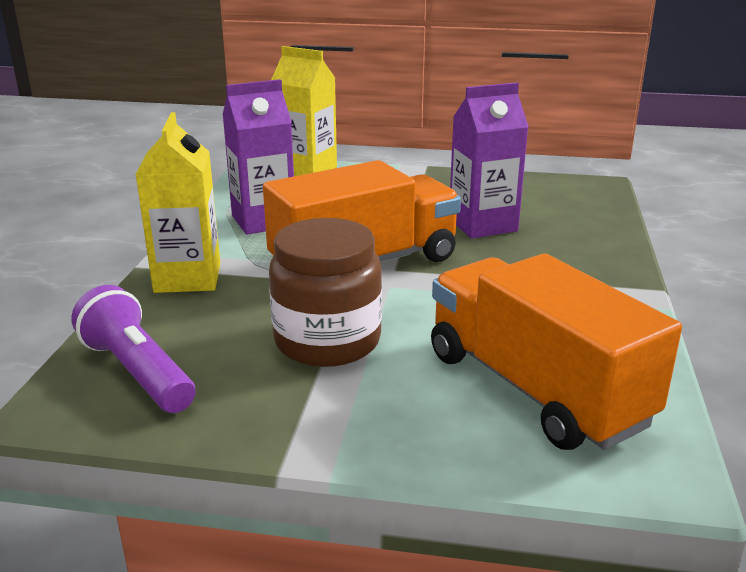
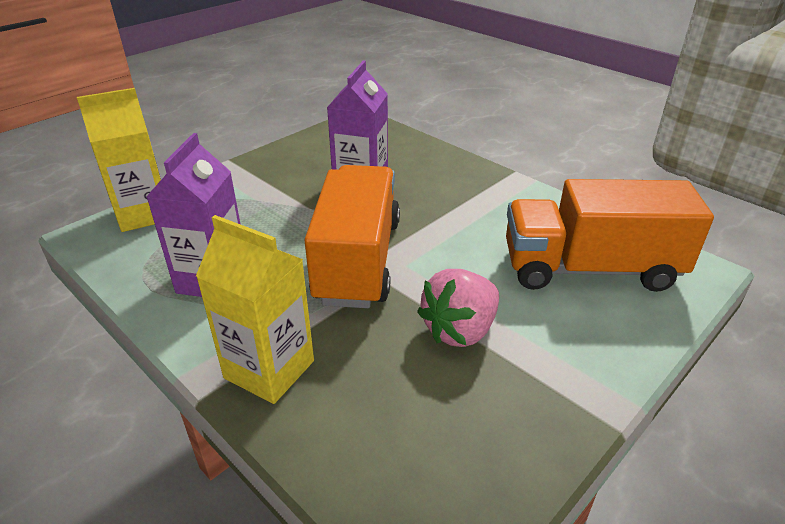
camera: 55 degrees left, 10 degrees up
purple flashlight [71,285,195,413] -> none
brown jar [269,218,382,367] -> pink strawberry [417,269,499,347]

